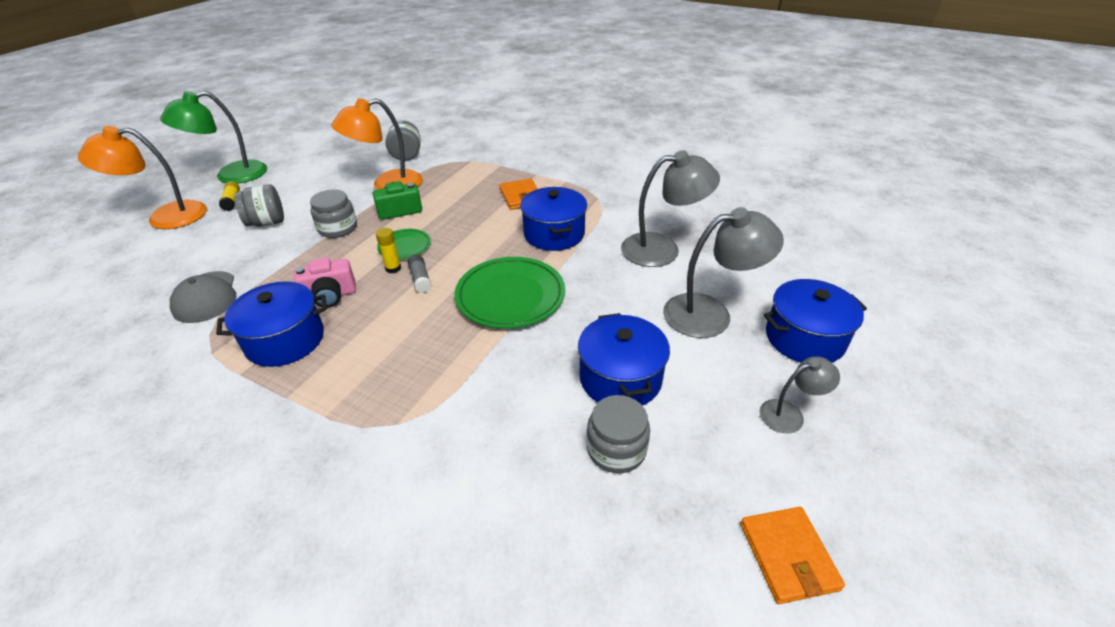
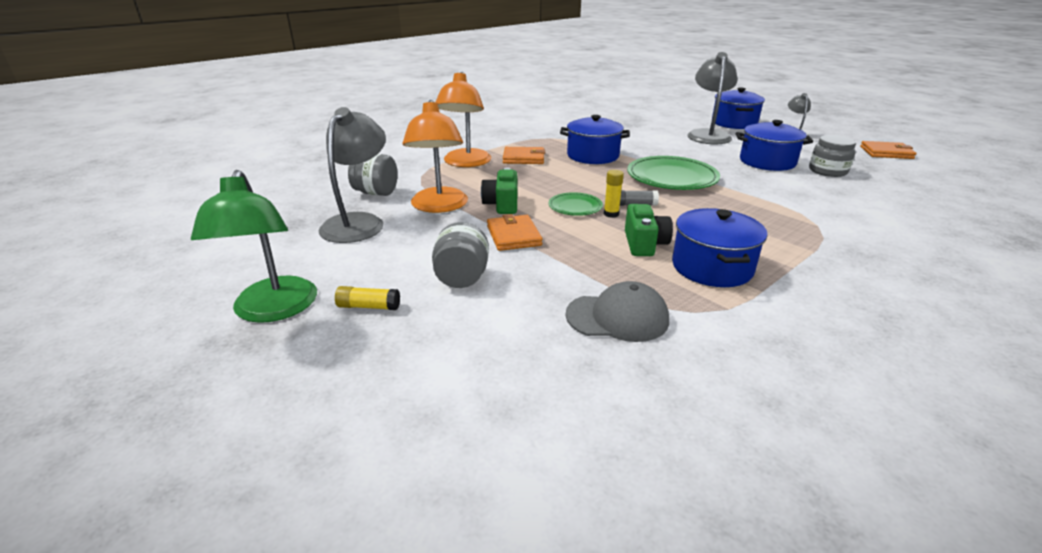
camera: 70 degrees left, 10 degrees down
orange lamp [78,126,207,229] -> orange lamp moved to [436,72,491,167]
pink camera [294,258,356,308] -> green camera [625,204,673,256]
grey jar [310,189,357,238] -> orange wallet [487,214,542,251]
grey lamp [621,150,720,267] -> grey lamp moved to [319,107,386,243]

